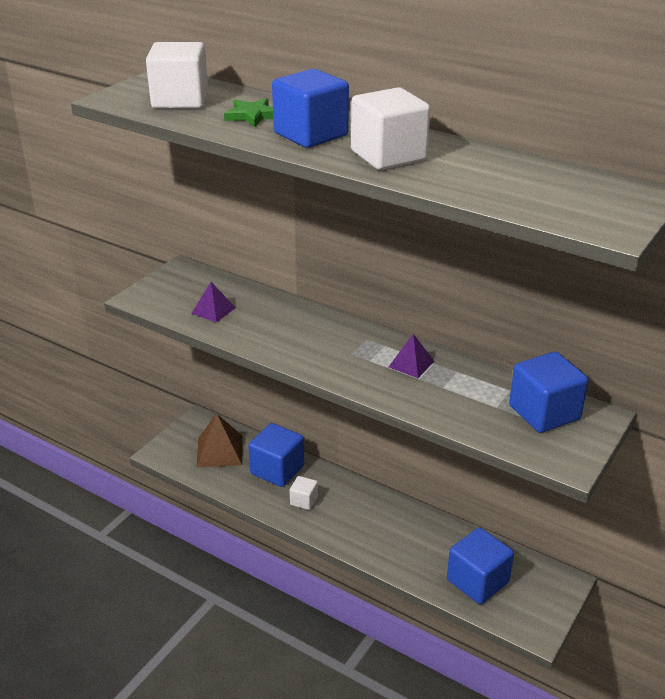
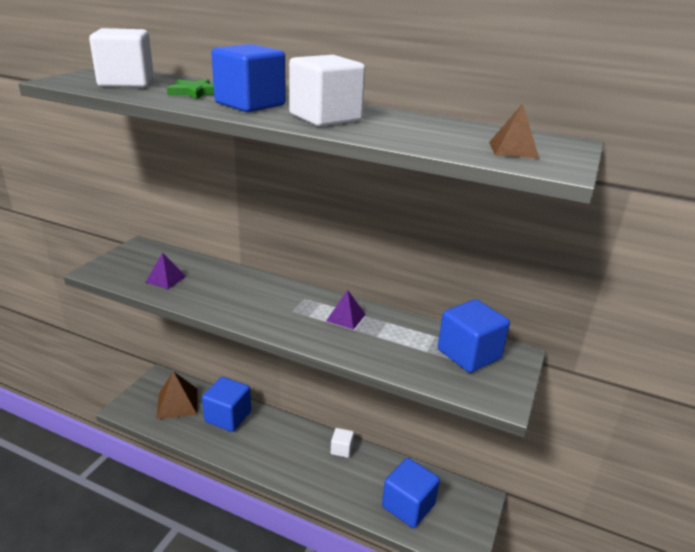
camera: 10 degrees left, 5 degrees down
white cube [290,476,318,510] -> white cube moved to [331,428,354,458]
none -> brown pyramid [489,103,539,158]

